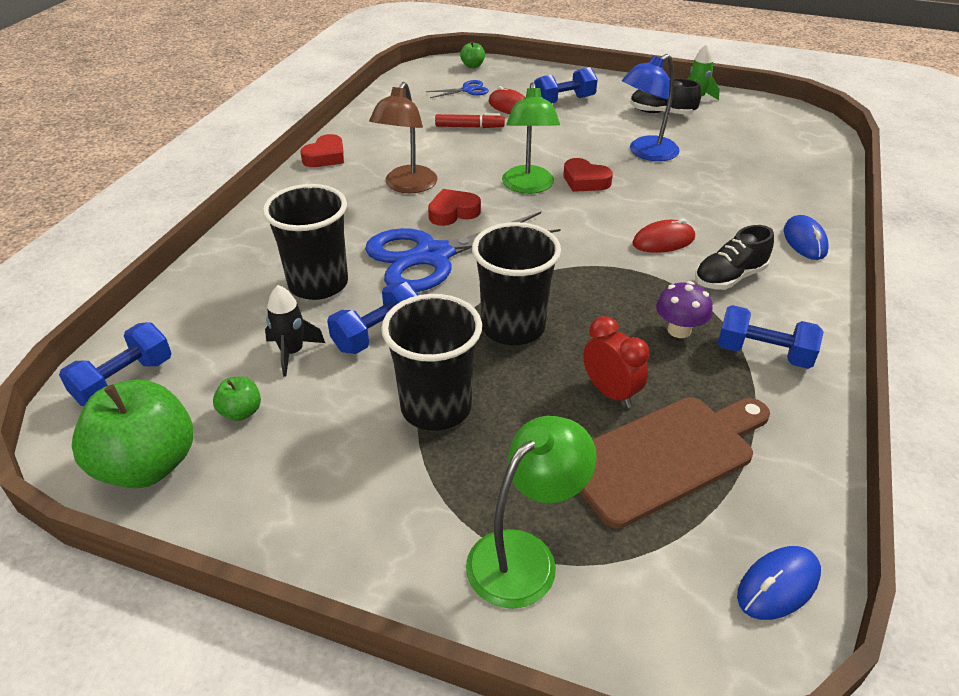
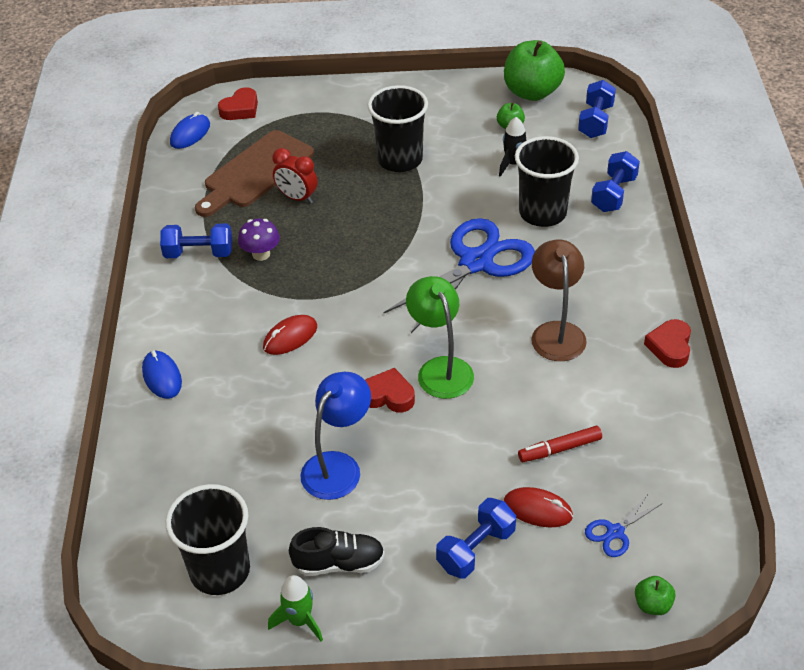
camera: 160 degrees right, 5 degrees up
blue dumbbell [327,282,418,354] -> blue dumbbell moved to [591,151,640,212]
red heart [428,189,481,226] -> red heart moved to [218,87,258,120]
green lamp [466,416,597,609] -> none
black cup [472,222,561,345] -> black cup moved to [166,484,250,595]
black shoe [695,225,774,290] -> none

